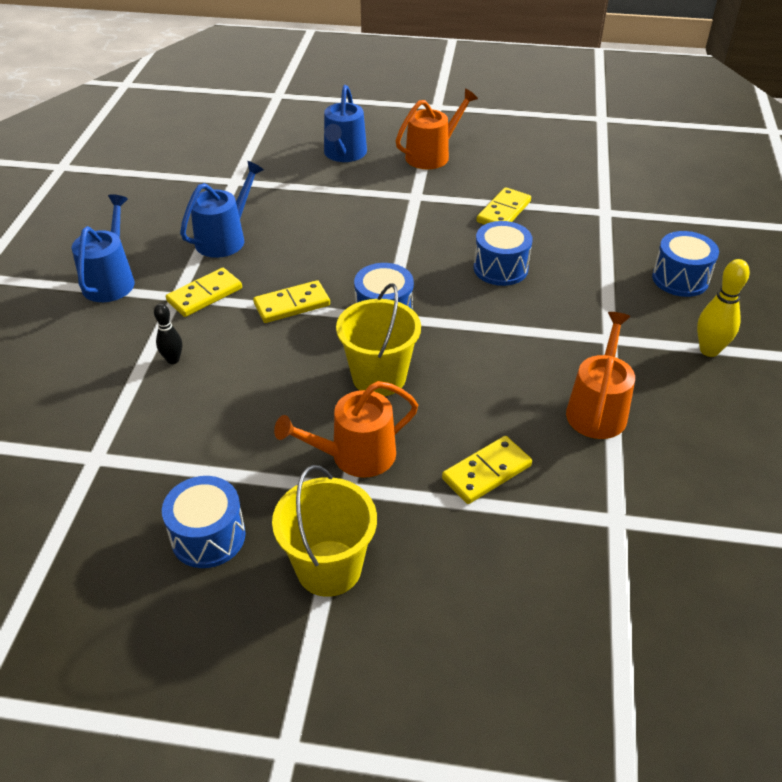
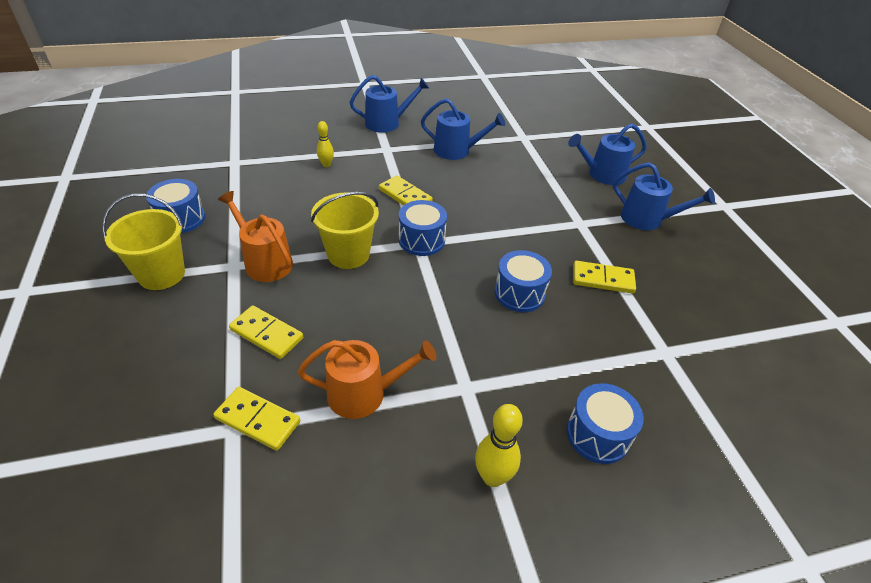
camera: 65 degrees right, 0 degrees up
black bowling pin [154,303,182,364] -> yellow bowling pin [317,121,334,167]
yellow domino [166,268,242,317] -> yellow domino moved to [213,387,300,451]
orange watering can [396,89,478,169] -> blue watering can [613,162,715,230]

